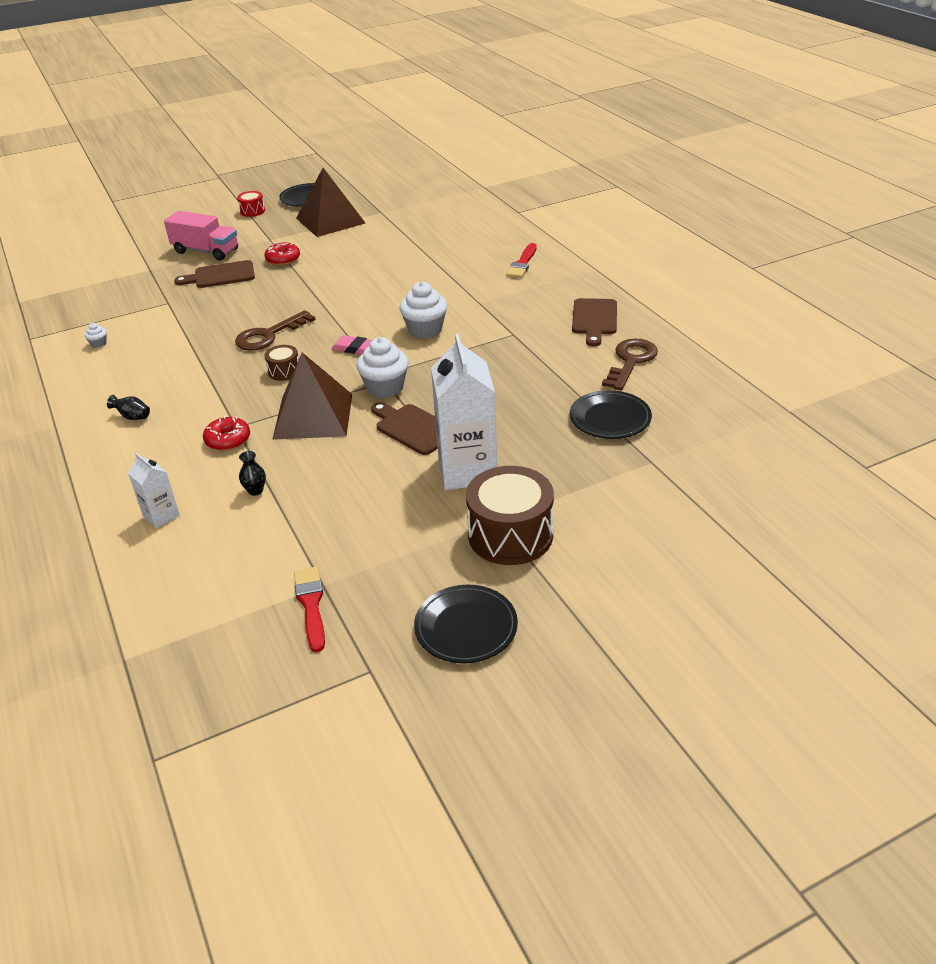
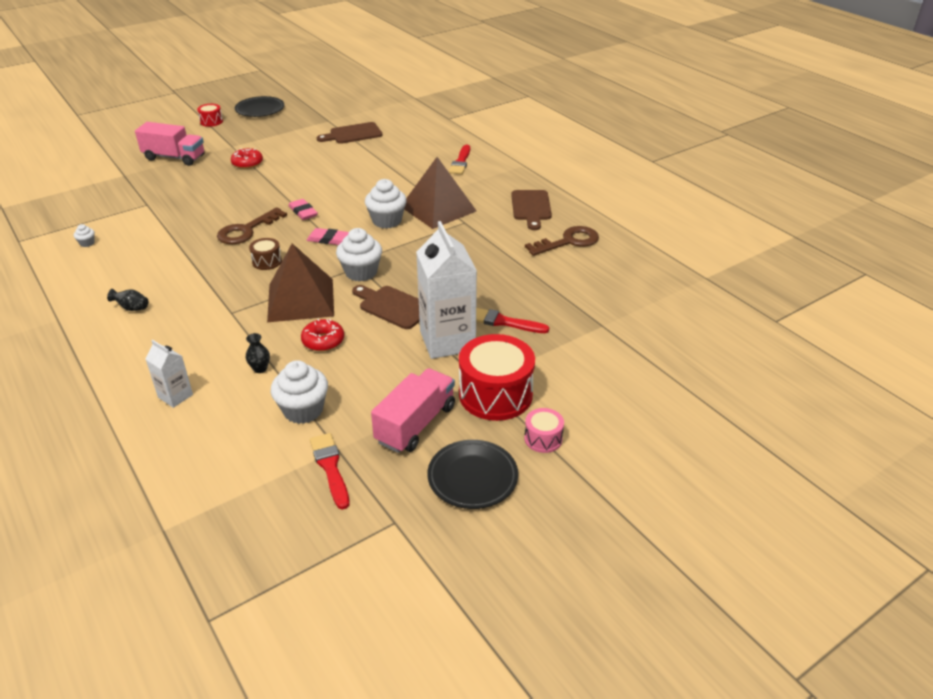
camera: 10 degrees left, 0 degrees up
brown cutting board [174,260,255,288] -> brown cutting board moved to [317,122,382,144]
red donut [203,416,250,451] -> red donut moved to [301,319,344,351]
brown pyramid [296,168,365,237] -> brown pyramid moved to [404,157,476,229]
brown drum [466,466,554,565] -> red drum [459,334,535,421]
black plate [569,390,652,439] -> none
brown key [602,338,658,390] -> brown key turned 45 degrees clockwise [525,226,599,256]
none -> white cupcake [271,360,328,424]
none -> pink eraser [288,199,318,220]
none -> pink truck [371,368,455,453]
none -> red brush [476,308,549,333]
none -> pink drum [524,408,564,453]

